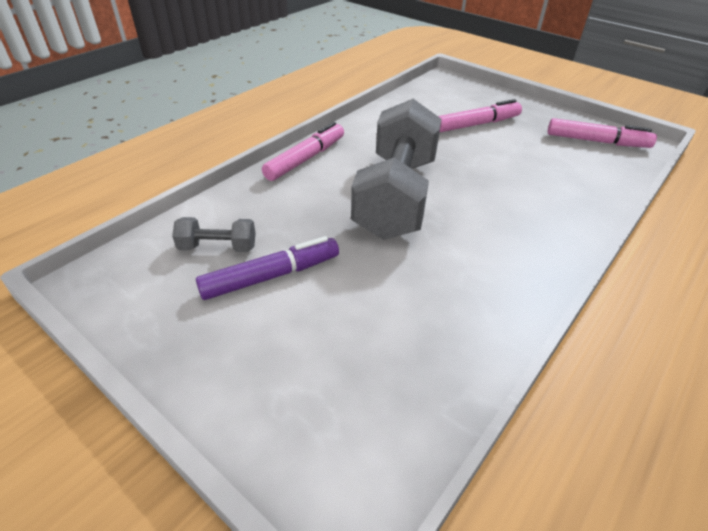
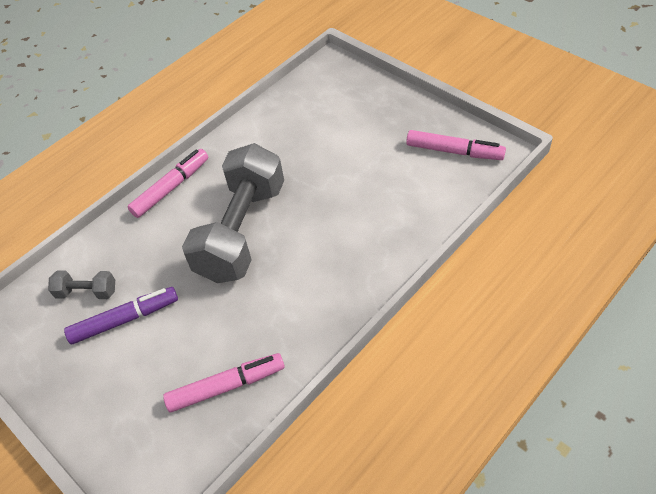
camera: 10 degrees right, 10 degrees up
pink marker [438,99,522,132] -> pink marker moved to [163,353,285,412]

